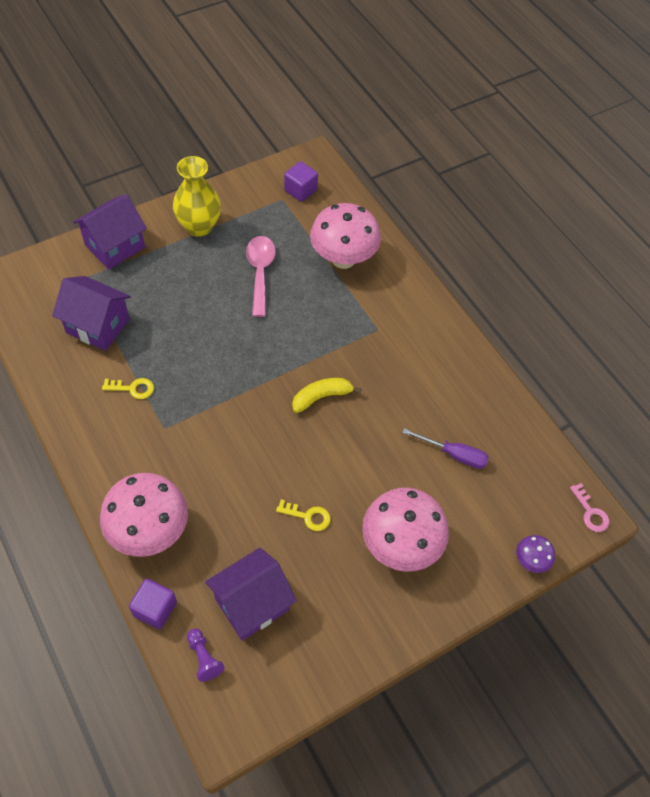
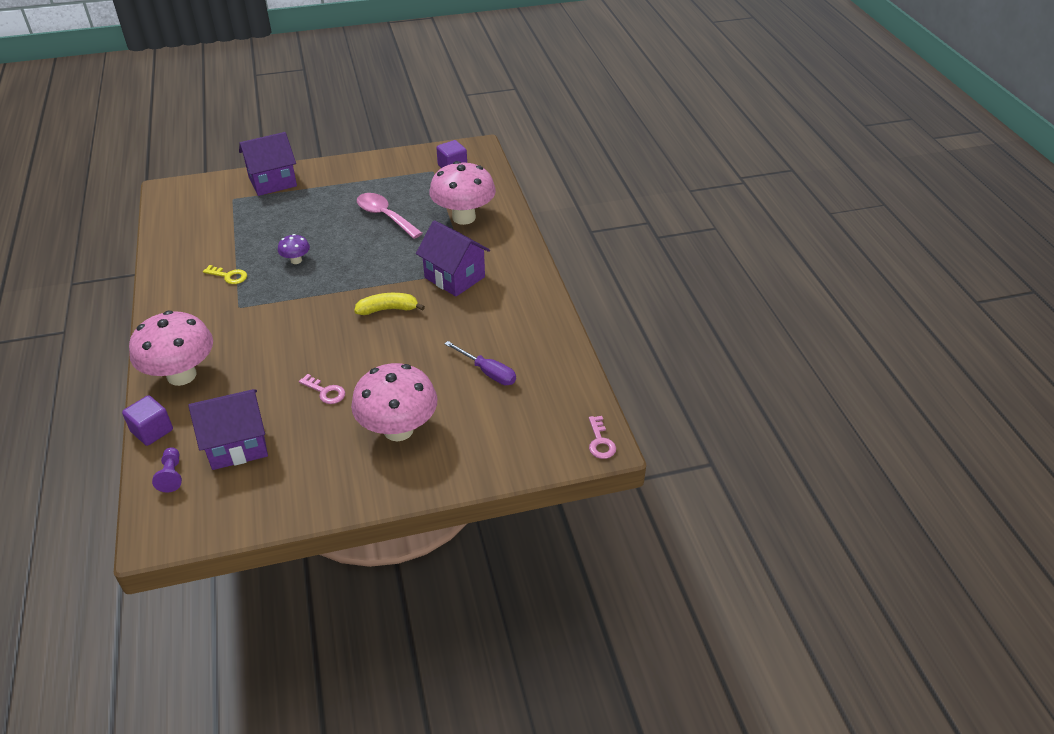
camera: 20 degrees right, 15 degrees down
purple house [52,276,131,351] -> purple house moved to [416,220,490,297]
yellow vase [173,156,221,237] -> none
pink spoon [246,236,276,317] -> pink spoon turned 60 degrees counterclockwise [357,193,423,239]
yellow key [276,499,331,531] -> pink key [299,374,345,404]
purple mushroom [516,535,555,573] -> purple mushroom moved to [278,234,310,264]

